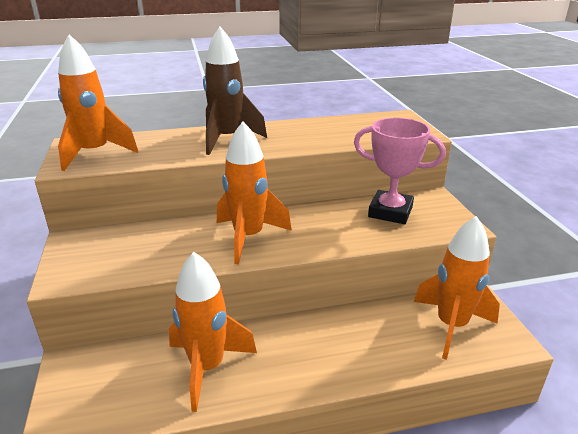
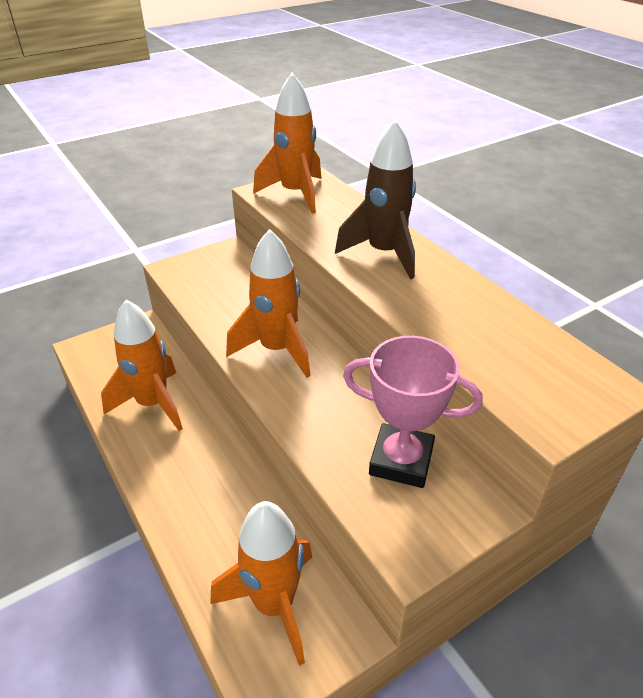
camera: 70 degrees right, 10 degrees up
pink trophy [354,118,446,224] -> pink trophy turned 75 degrees counterclockwise [343,336,482,488]

